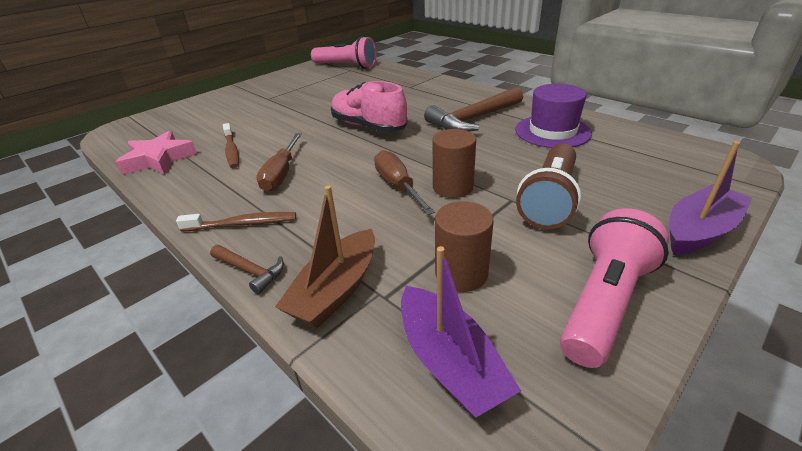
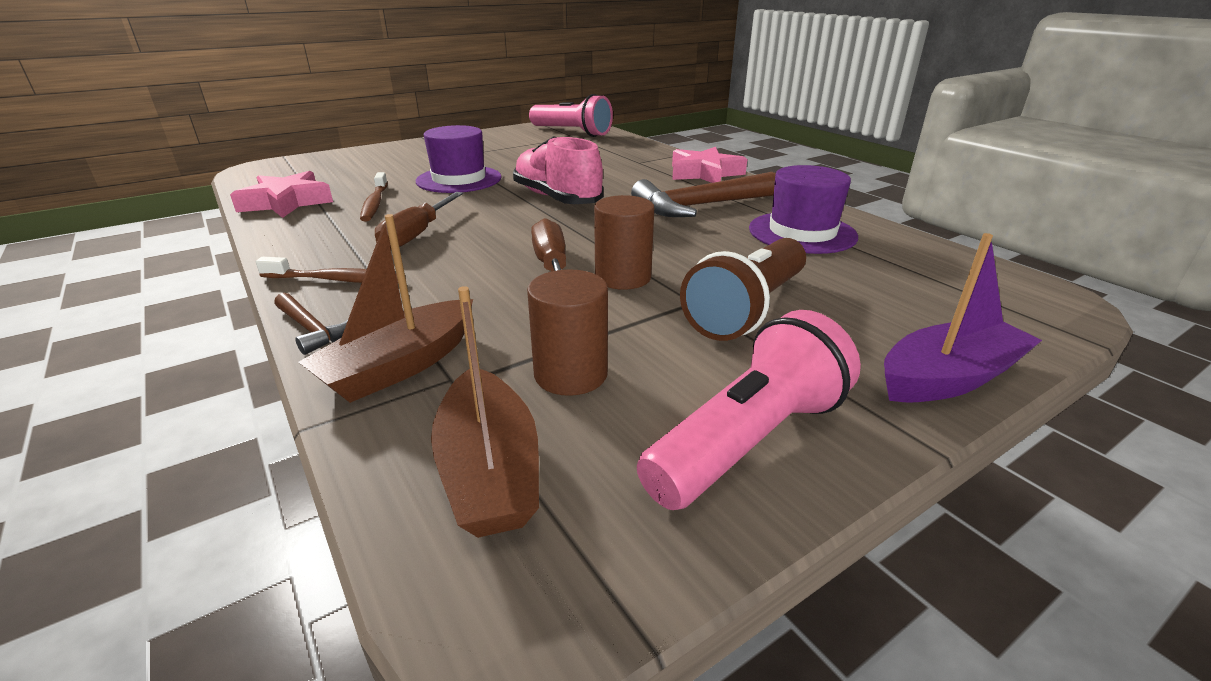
camera: 10 degrees right, 5 degrees down
purple boat [401,246,521,418] -> brown boat [431,286,539,538]
none -> purple hat [416,125,502,193]
none -> pink star [672,147,747,183]

